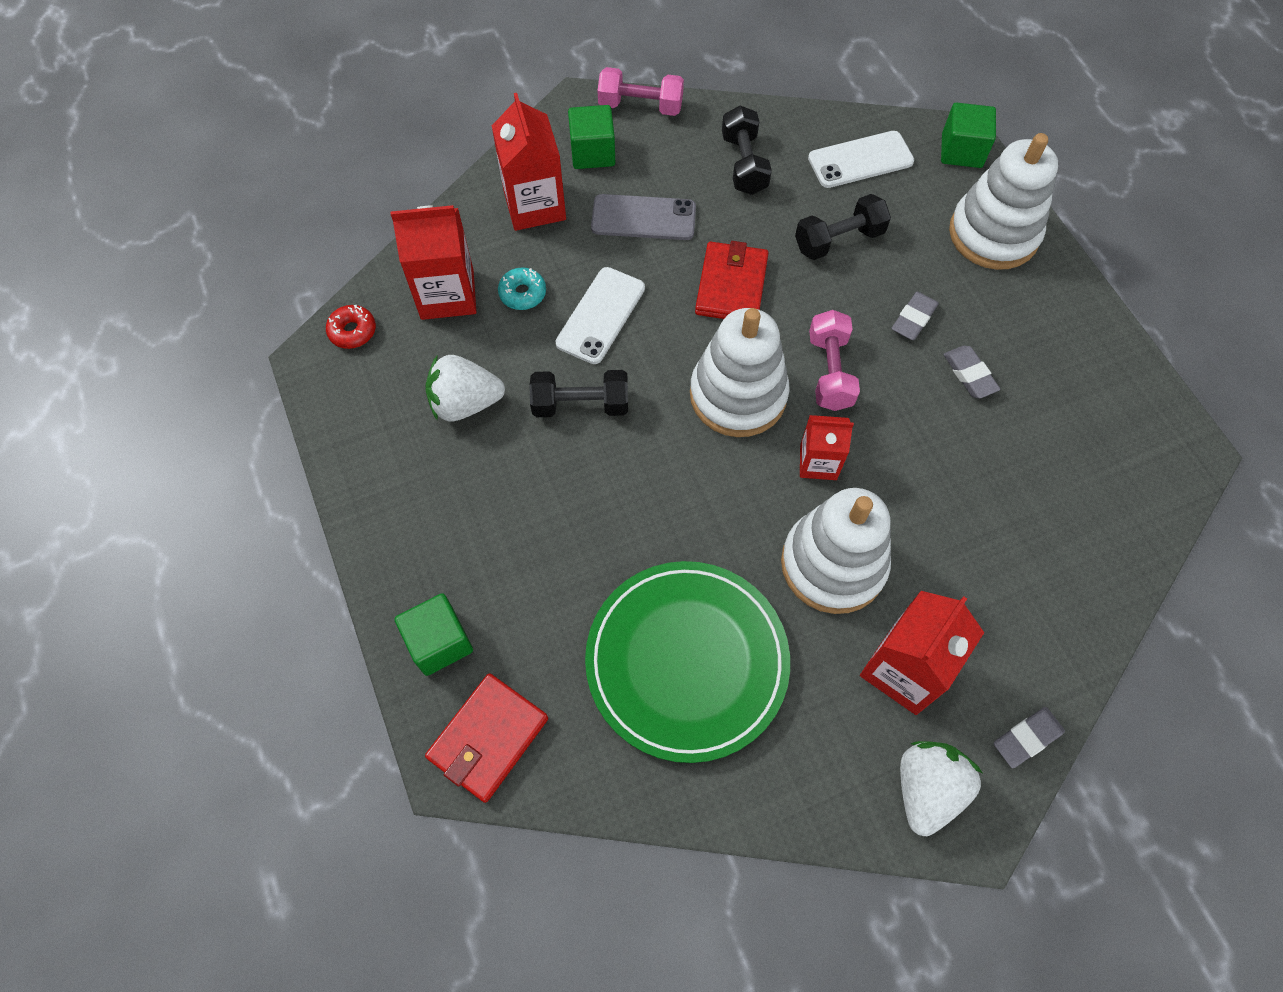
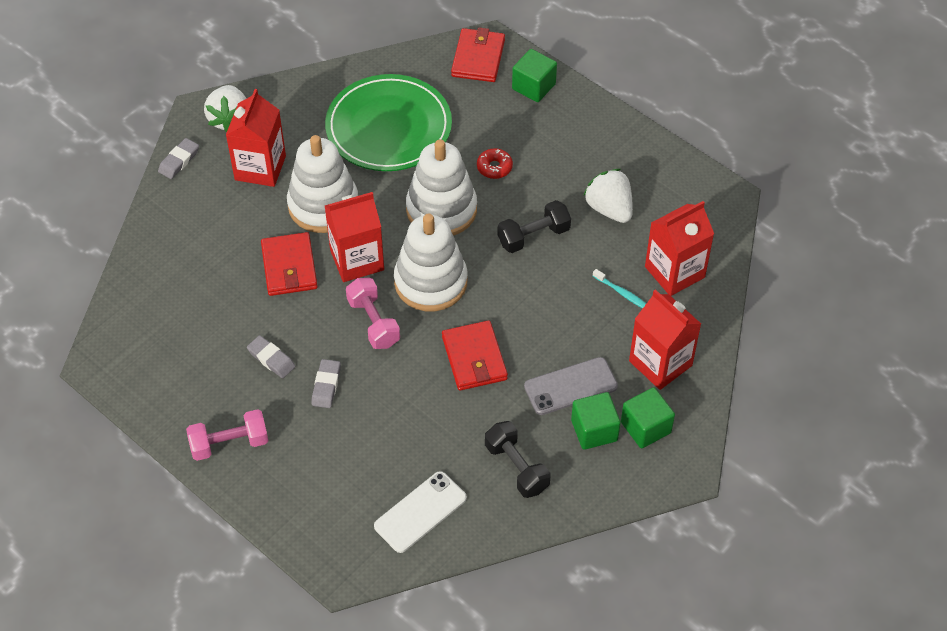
camera: 155 degrees right, 10 degrees down
red donut [326,305,376,349] -> red donut moved to [477,148,513,179]
white strawberry [425,355,505,421] -> white strawberry turned 90 degrees counterclockwise [583,169,633,223]
turquoise donut [498,268,546,310] -> turquoise toothbrush [593,269,646,308]
white phone [555,267,645,364] -> none
pink dumbbell [597,67,684,116] -> pink dumbbell moved to [186,409,269,461]
black dumbbell [795,194,891,260] -> none
red carton [800,415,854,480] -> red carton [325,192,384,282], size x1.62
green cube [941,103,996,168] -> green cube moved to [571,392,621,450]
white stacking toy [949,133,1058,270] -> white stacking toy moved to [406,139,477,236]
none -> red wallet [261,232,318,296]

